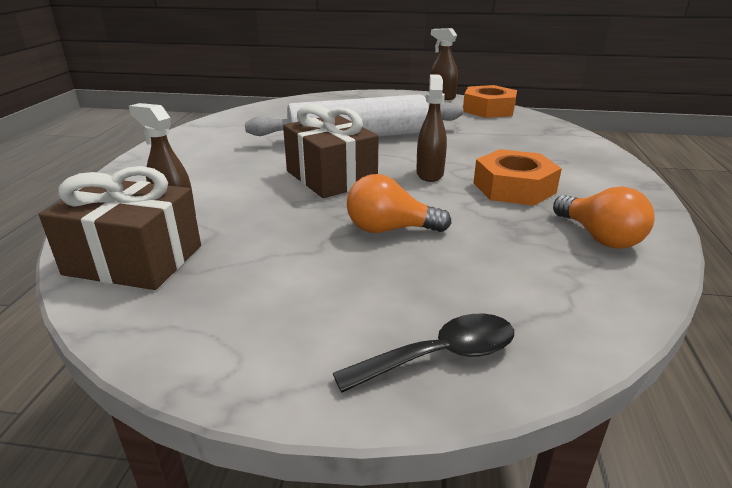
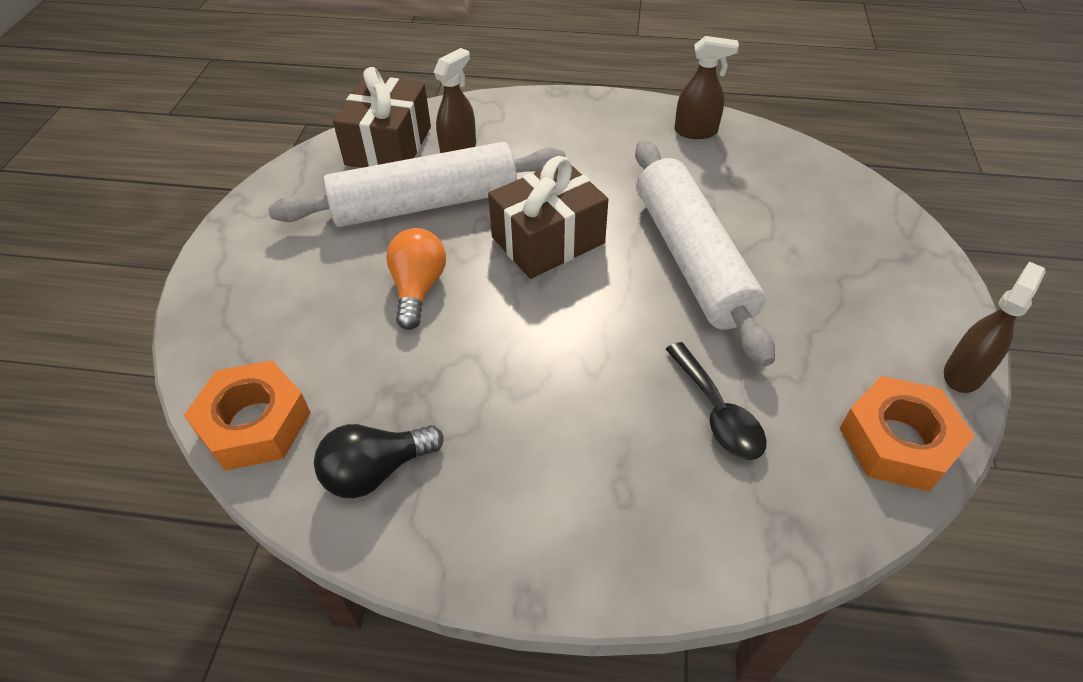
camera: 90 degrees right, 20 degrees up
black spoon [333,314,514,393] -> black spoon moved to [666,342,767,460]
brown spray bottle [416,74,447,182] -> brown spray bottle moved to [674,36,739,139]
orange nut [473,149,562,206] -> orange nut moved to [184,360,311,471]
orange light bulb [553,186,655,249] -> black light bulb [314,424,444,498]
none -> white rolling pin [268,142,566,227]

